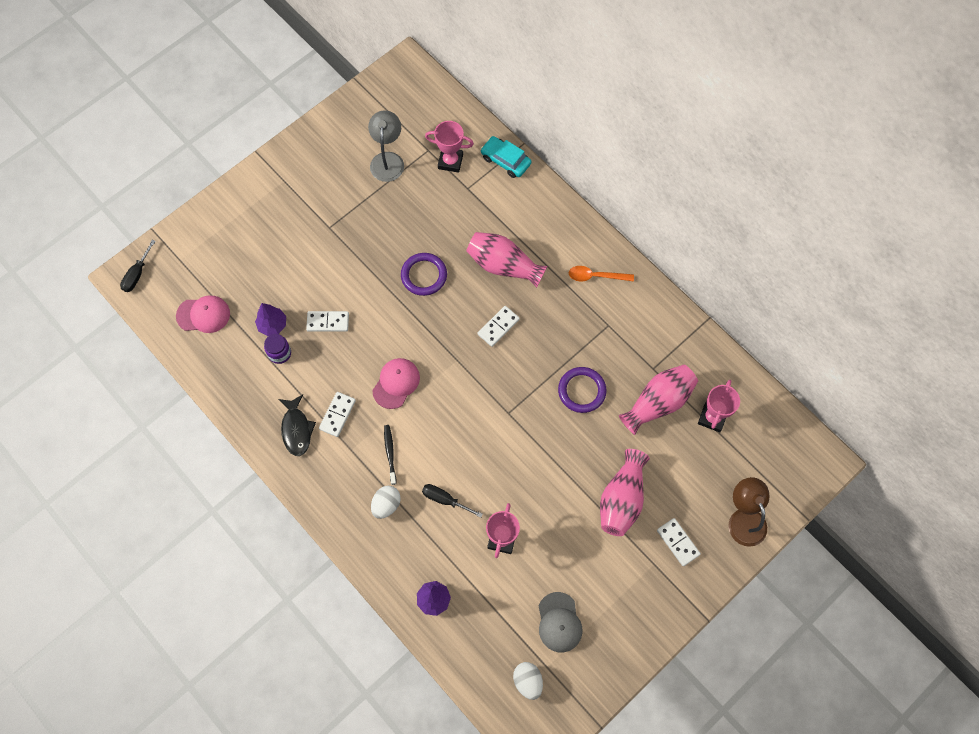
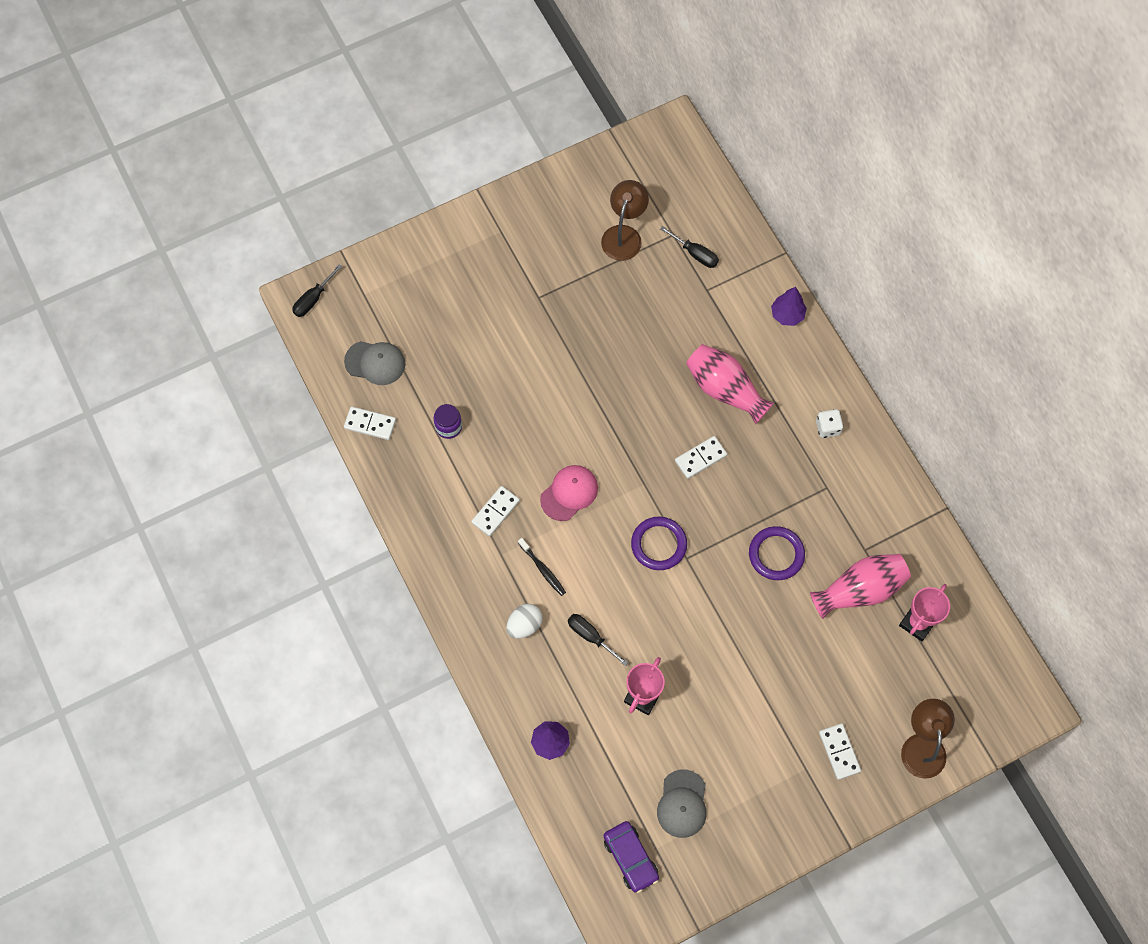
camera: 15 degrees right, 0 degrees up
pink cap [176,295,230,333] -> grey cap [344,341,405,385]
purple tree [255,303,286,336] -> purple tree moved to [771,287,807,326]
black fish [278,395,316,456] -> none
white domino [306,311,349,332] -> white domino moved to [344,407,396,440]
grey lamp [368,110,404,182] -> brown lamp [601,180,649,261]
black toothbrush [384,425,396,485] -> black toothbrush turned 135 degrees clockwise [518,538,566,596]
purple ring [401,253,447,296] -> purple ring moved to [631,517,687,570]
pink trophy [425,121,474,173] -> black screwdriver [660,226,719,268]
turquoise car [481,136,531,178] -> none
white egg [513,662,543,700] -> purple car [604,821,659,893]
orange spoon [569,266,634,282] -> white dice [816,409,844,438]
pink vase [600,449,650,536] -> none

